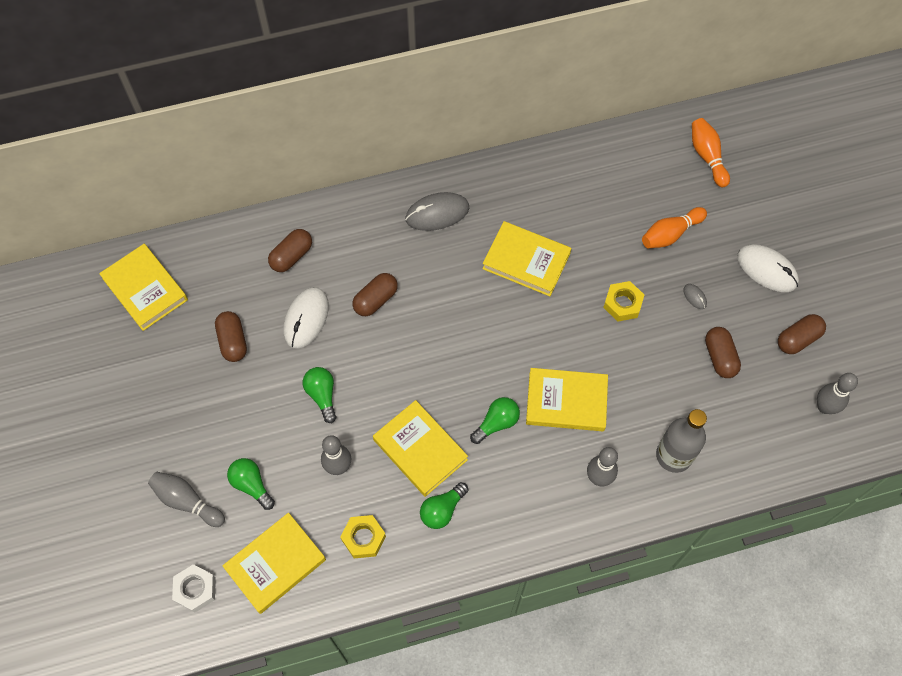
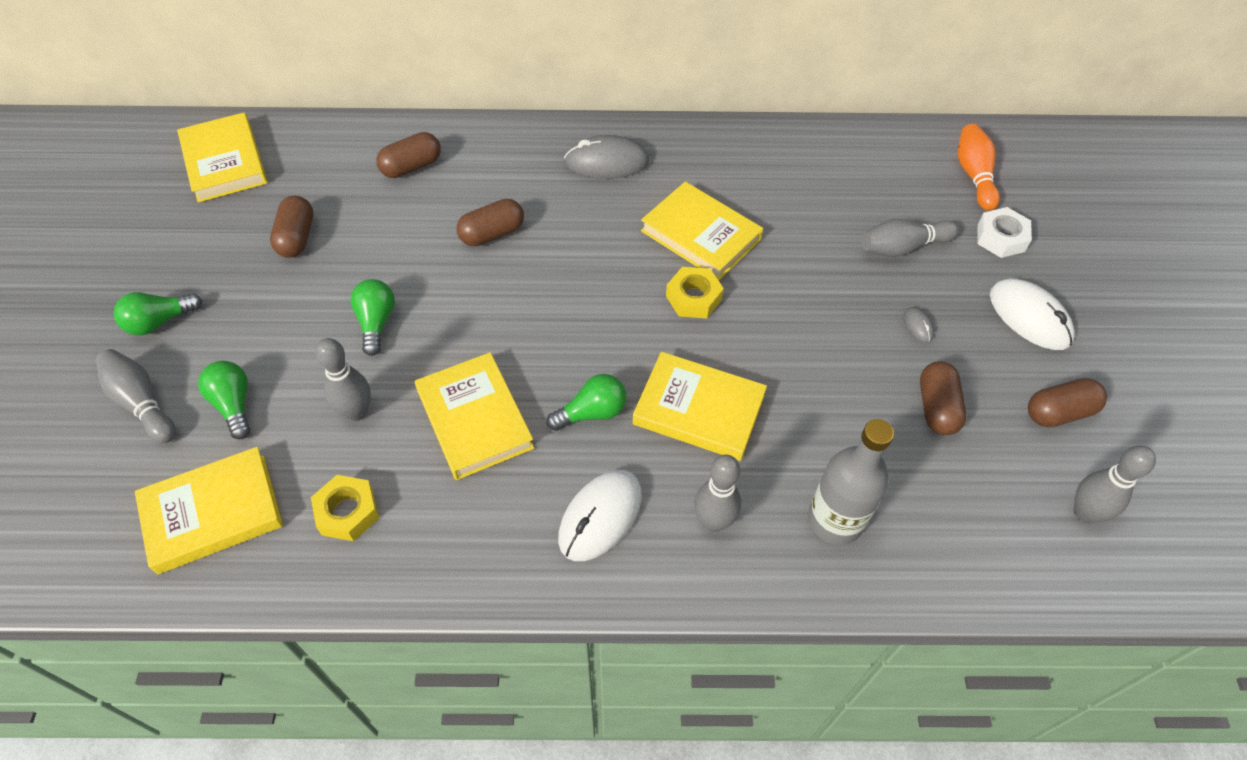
camera: 15 degrees right, 10 degrees down
white nut [172,564,216,613] -> white nut moved to [977,207,1032,258]
white mouse [284,287,329,349] -> white mouse moved to [558,470,642,561]
green light bulb [420,482,468,529] -> green light bulb moved to [114,292,202,335]
yellow nut [603,281,644,322] -> yellow nut moved to [666,267,724,318]
orange bowling pin [642,207,707,248] -> grey bowling pin [861,219,959,257]

